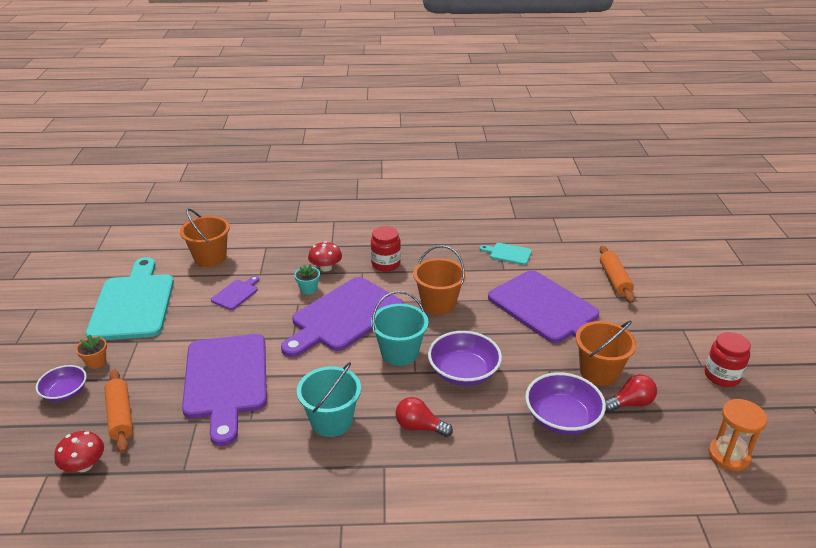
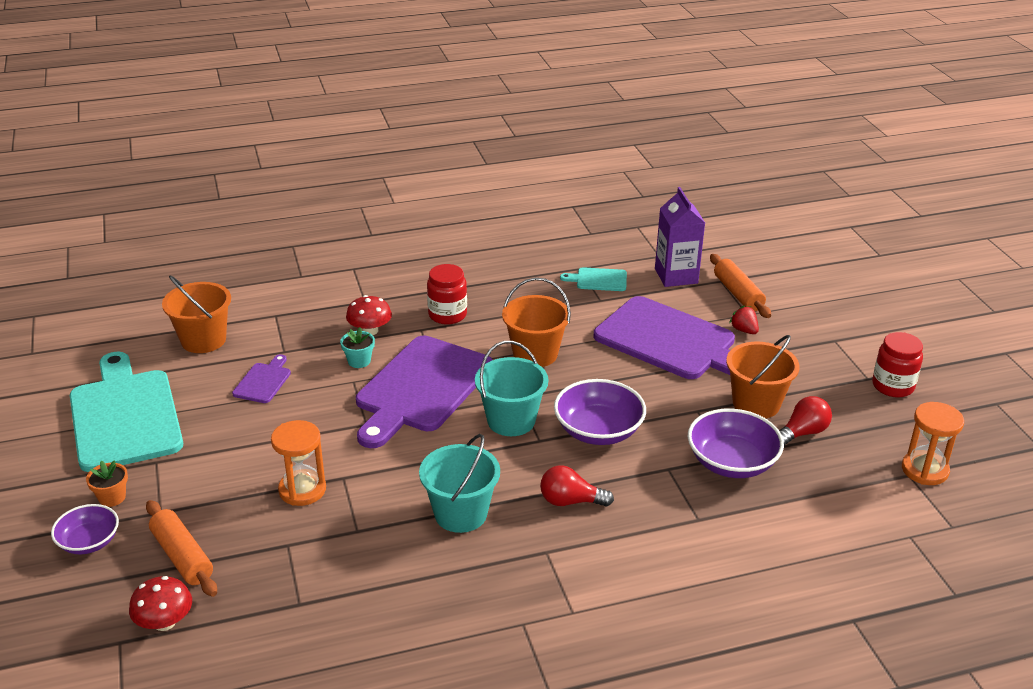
camera: 15 degrees left, 0 degrees up
purple cutting board [182,334,267,446] -> orange hourglass [271,420,326,506]
none -> purple carton [655,187,705,287]
none -> red strawberry [729,306,759,334]

